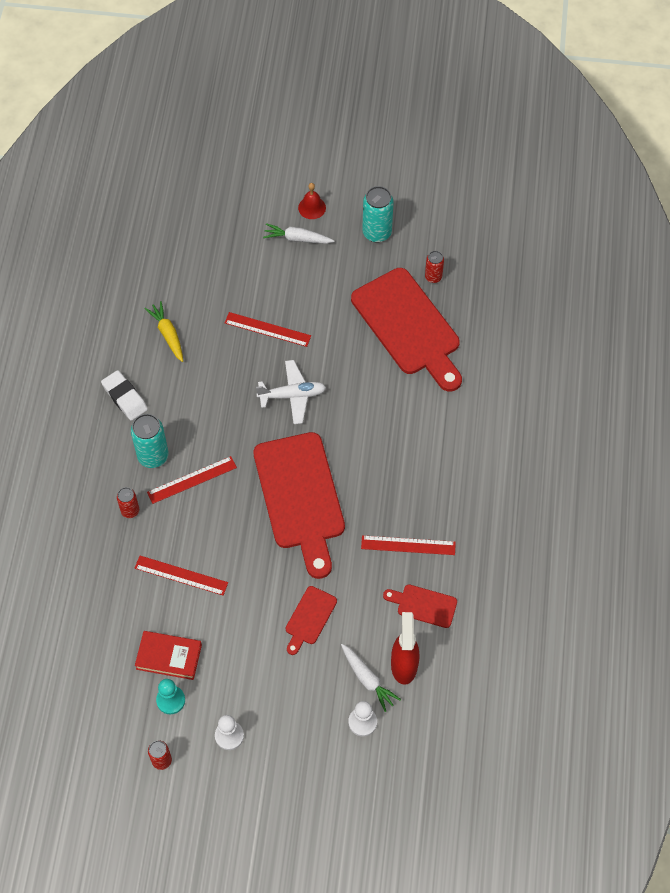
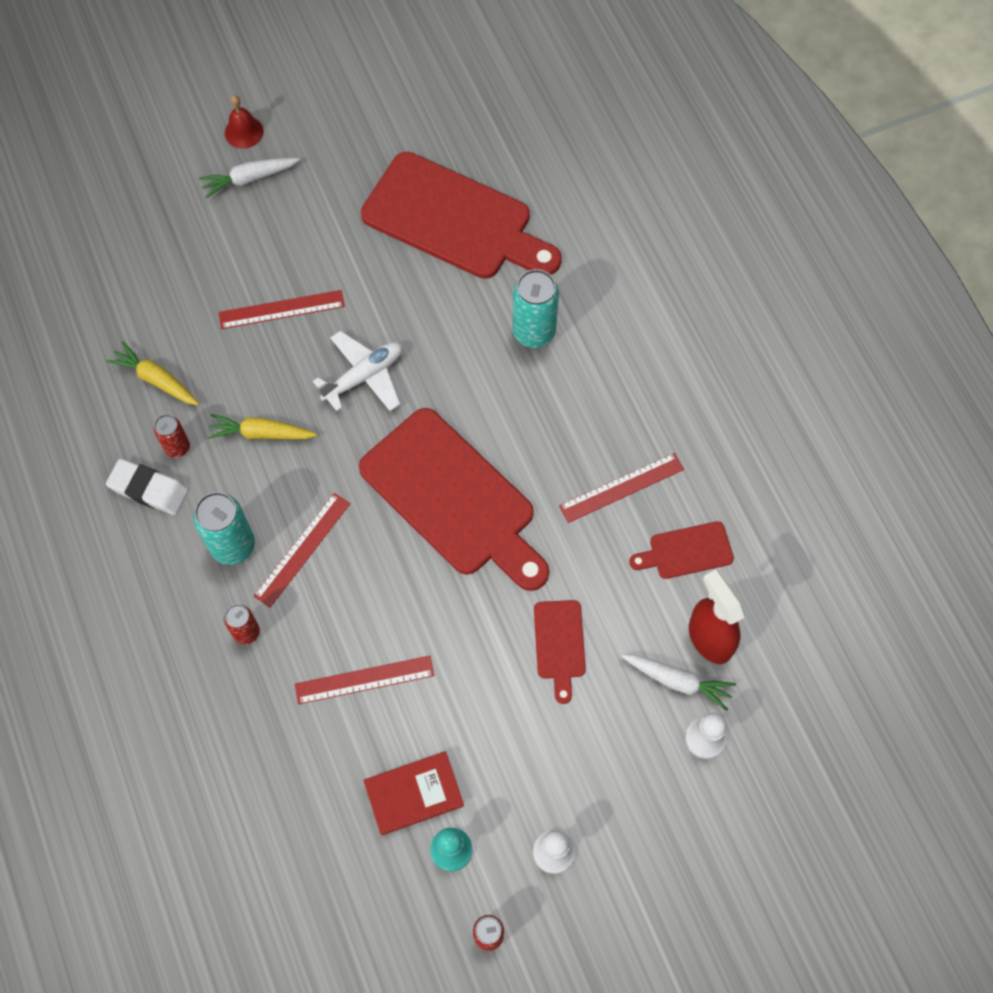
camera: 30 degrees left, 5 degrees up
turquoise can [362,186,394,243] -> turquoise can moved to [512,269,559,348]
red can [425,251,444,283] -> red can moved to [154,415,190,458]
none -> yellow carrot [207,414,317,439]

